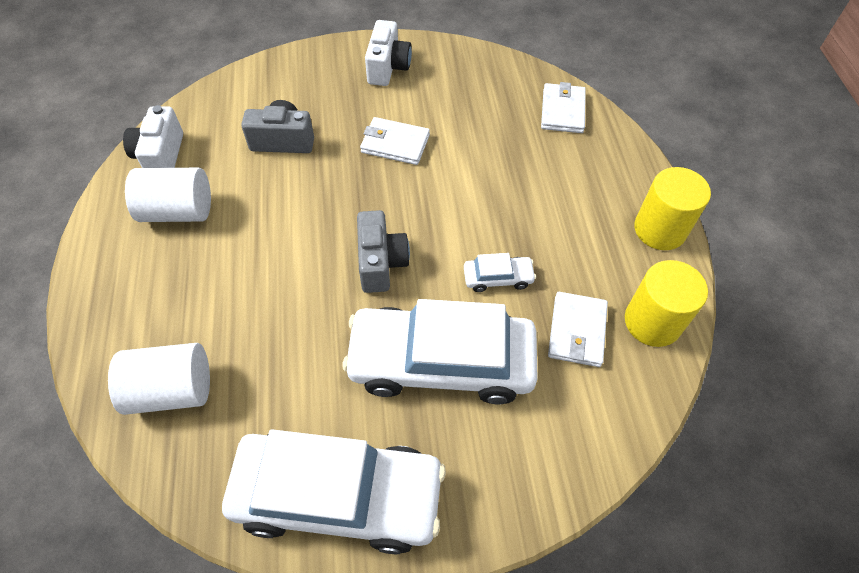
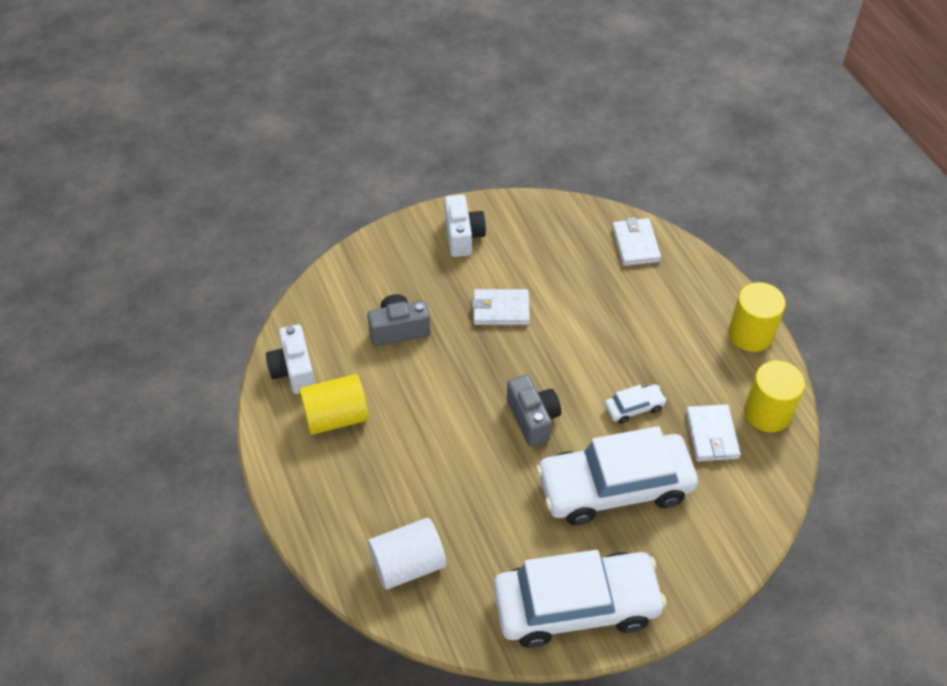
camera: 15 degrees left, 5 degrees down
white cylinder [125,168,211,222] -> yellow cylinder [299,374,369,435]

